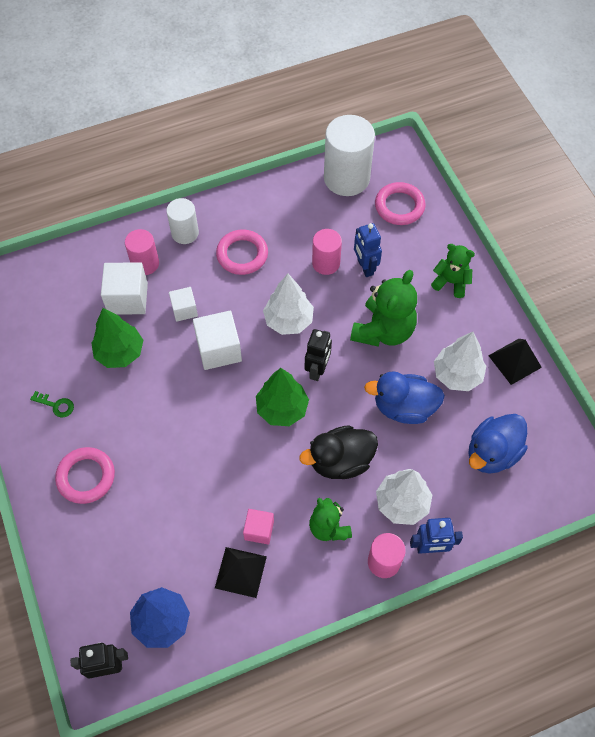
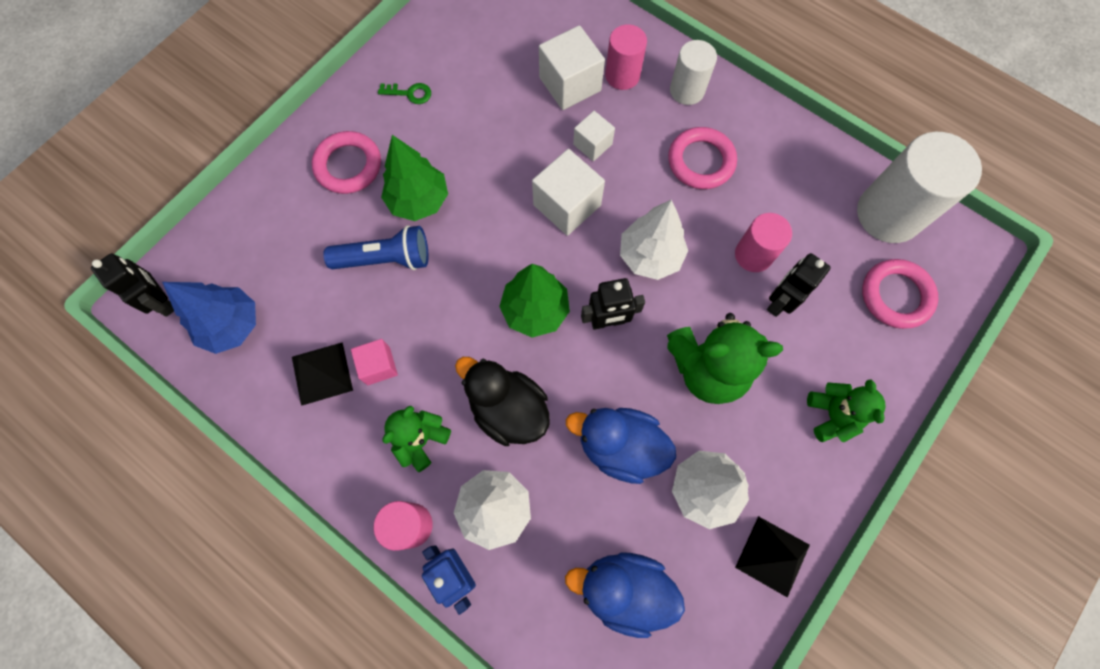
camera: 60 degrees right, 10 degrees up
green key [30,391,74,417] -> green key turned 75 degrees counterclockwise [378,83,431,104]
green tree [91,308,143,368] -> green tree moved to [381,135,448,221]
blue robot [354,223,382,277] -> black robot [767,253,831,317]
blue duck [364,371,445,424] -> blue duck turned 45 degrees counterclockwise [566,408,676,484]
none -> blue flashlight [323,225,429,270]

